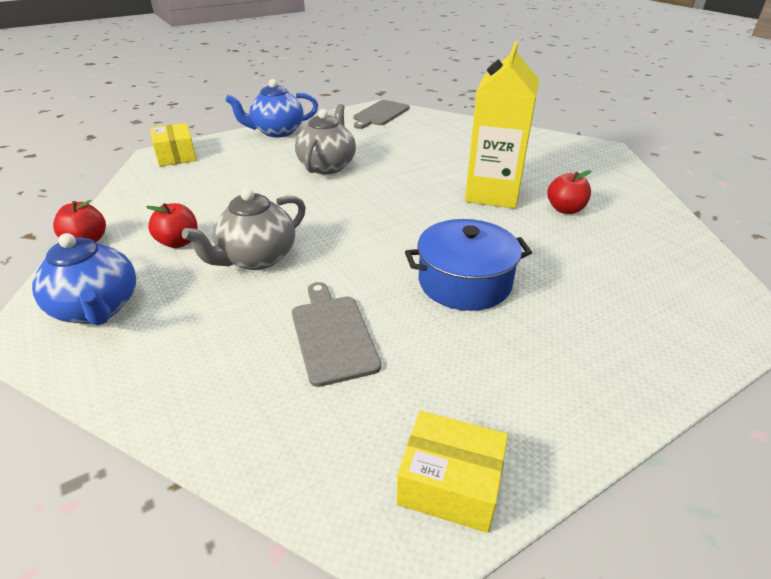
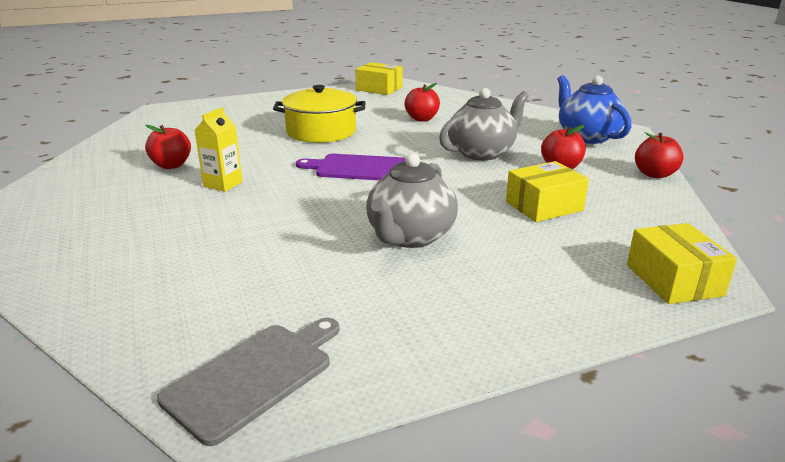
camera: 170 degrees left, 10 degrees down
blue teapot [225,79,318,137] -> none
grey cutting board [292,282,381,387] -> red apple [404,83,440,121]
blue pot [405,219,532,311] -> yellow pot [273,85,366,143]
yellow carton [465,41,539,209] -> yellow carton [194,107,243,192], size x0.47
none -> purple cutting board [296,154,406,180]
none -> yellow box [506,161,589,222]

